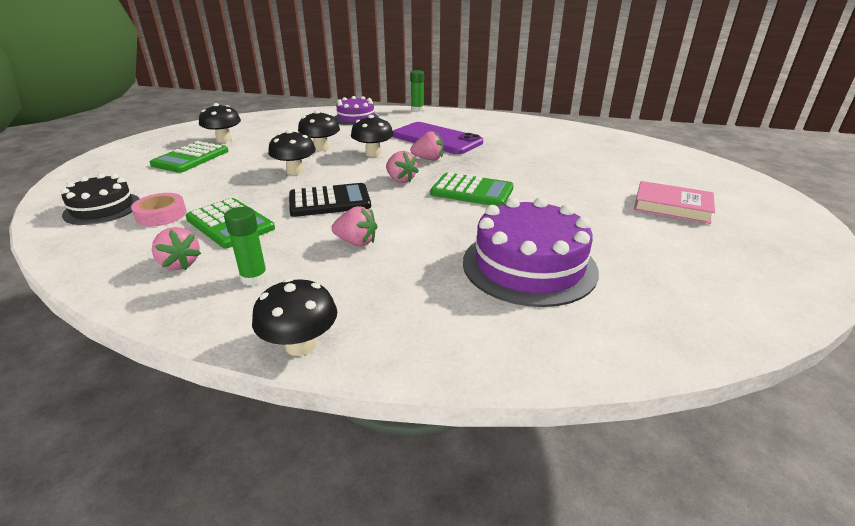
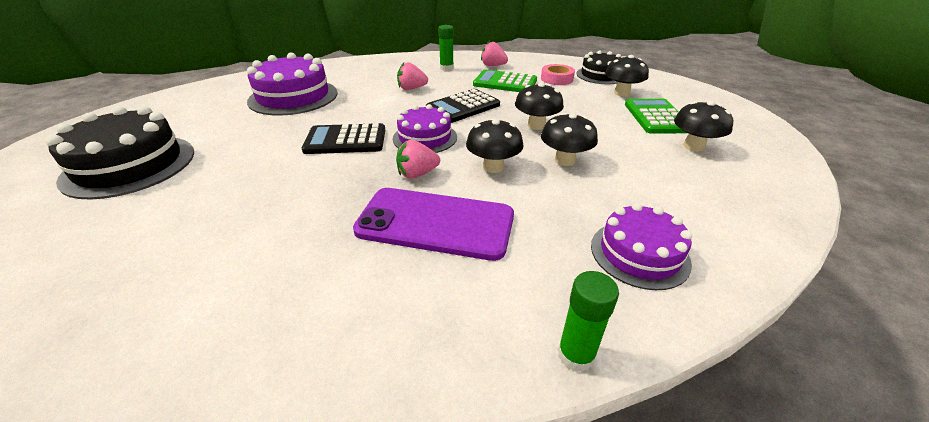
camera: 155 degrees right, 5 degrees up
black mushroom [252,278,337,356] -> black mushroom moved to [605,55,649,96]
pink strawberry [386,151,419,183] -> purple cake [393,104,457,153]
green calculator [430,173,514,206] -> black calculator [302,123,385,154]
pink book [634,181,715,224] -> black cake [45,106,194,199]

